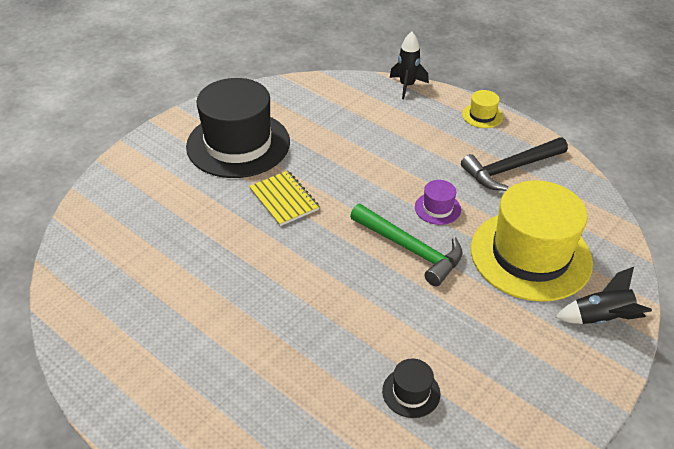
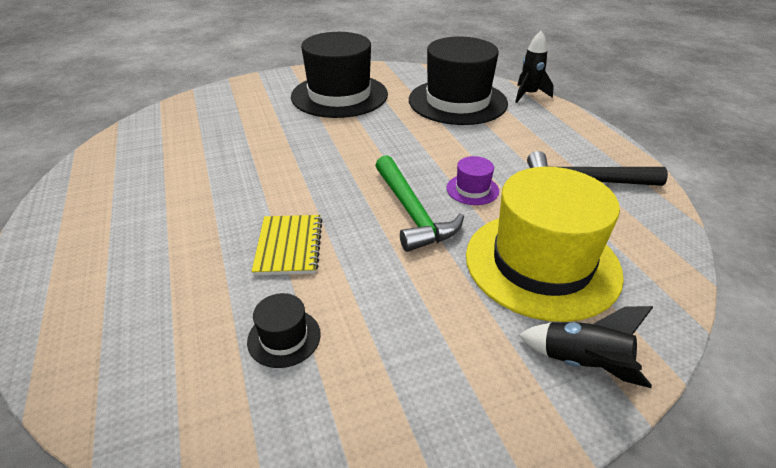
camera: 30 degrees right, 5 degrees down
yellow notebook [249,171,320,226] -> yellow notebook moved to [251,215,323,275]
yellow hat [462,90,503,128] -> none
none -> black hat [409,37,508,125]

